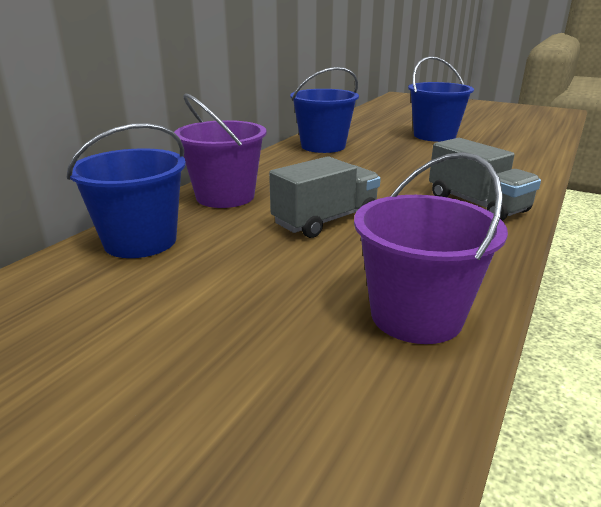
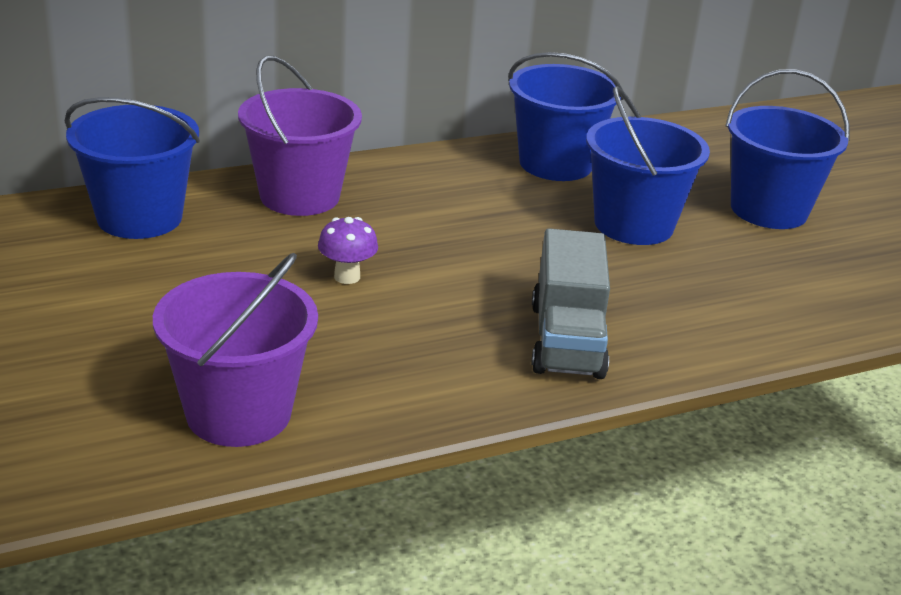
camera: 35 degrees right, 5 degrees up
grey truck [269,156,381,238] -> purple mushroom [318,217,378,284]
none -> blue bucket [586,86,710,245]

